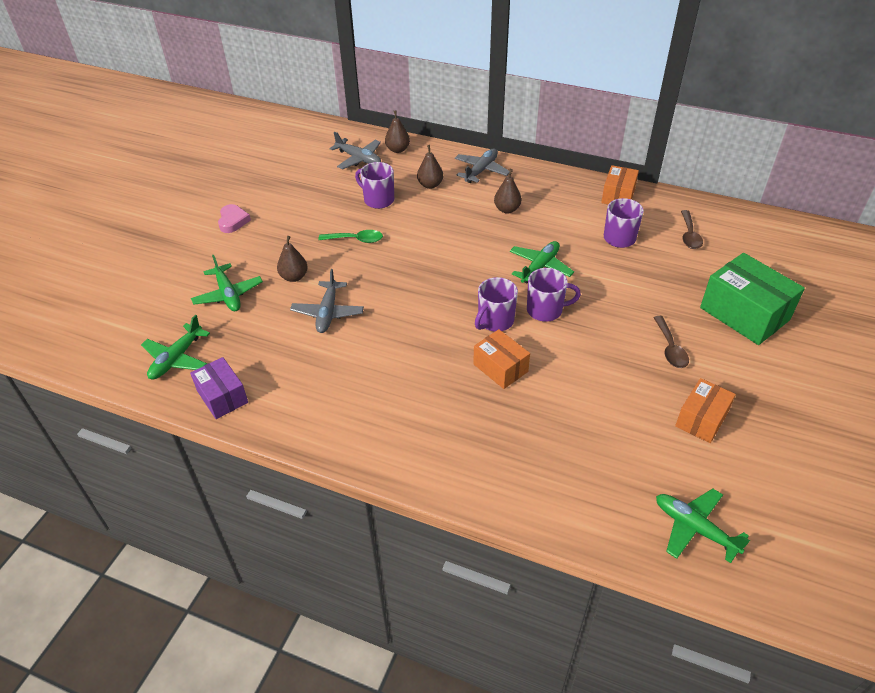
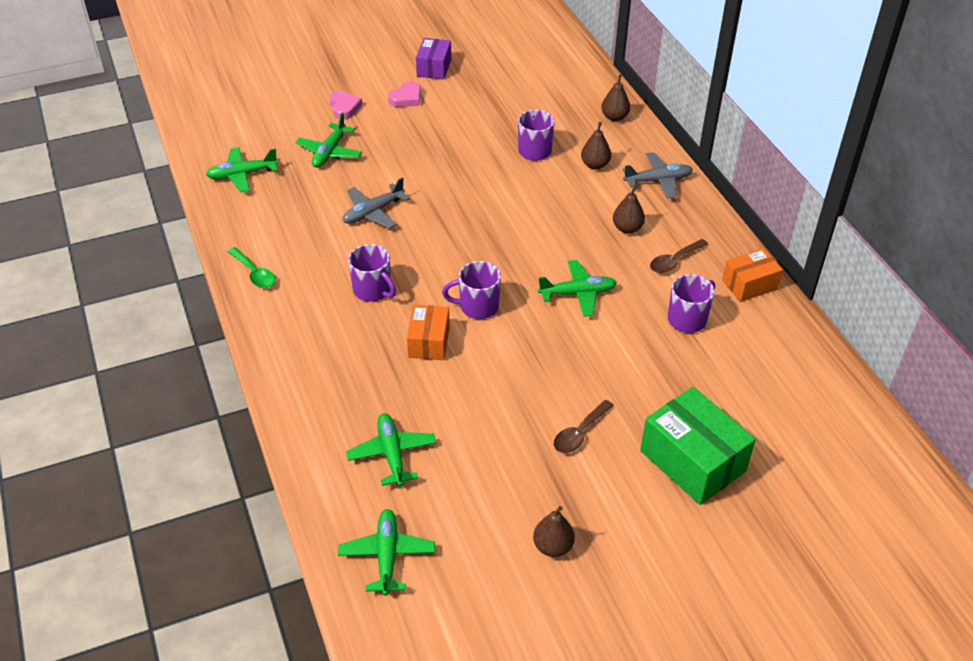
camera: 45 degrees right, 0 degrees up
purple box [190,357,248,419] -> purple box moved to [416,38,451,80]
brown pear [277,236,308,282] -> brown pear moved to [533,506,575,557]
green spoon [319,230,383,243] -> green spoon moved to [227,247,276,288]
grey plane [329,131,381,169] -> none
purple mug [527,268,581,322] -> purple mug moved to [348,244,396,302]
orange box [675,378,736,443] -> none
brown spoon [681,210,703,249] -> brown spoon moved to [650,239,708,273]
green box [700,253,805,345] -> green box turned 45 degrees counterclockwise [640,387,756,505]
none -> pink heart [329,91,362,119]
none -> green plane [346,413,436,486]

